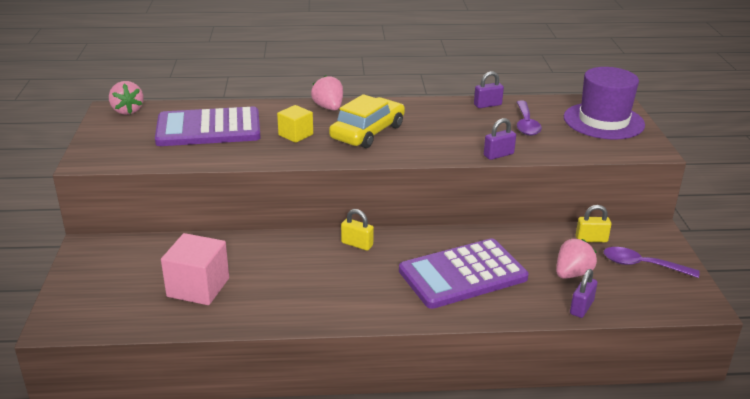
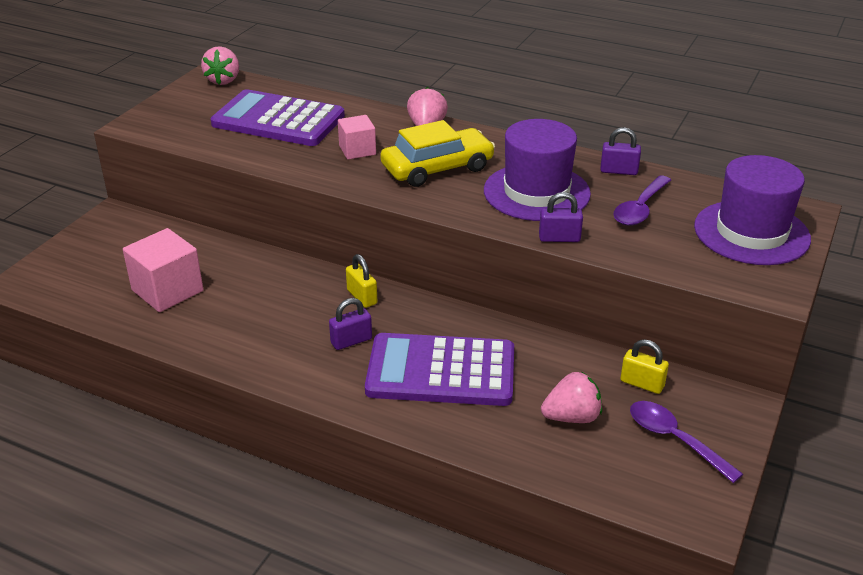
camera: 30 degrees right, 5 degrees up
yellow cube [277,105,313,143] -> pink cube [338,115,376,160]
purple padlock [570,269,598,318] -> purple padlock moved to [329,298,372,350]
none -> purple hat [484,119,591,221]

